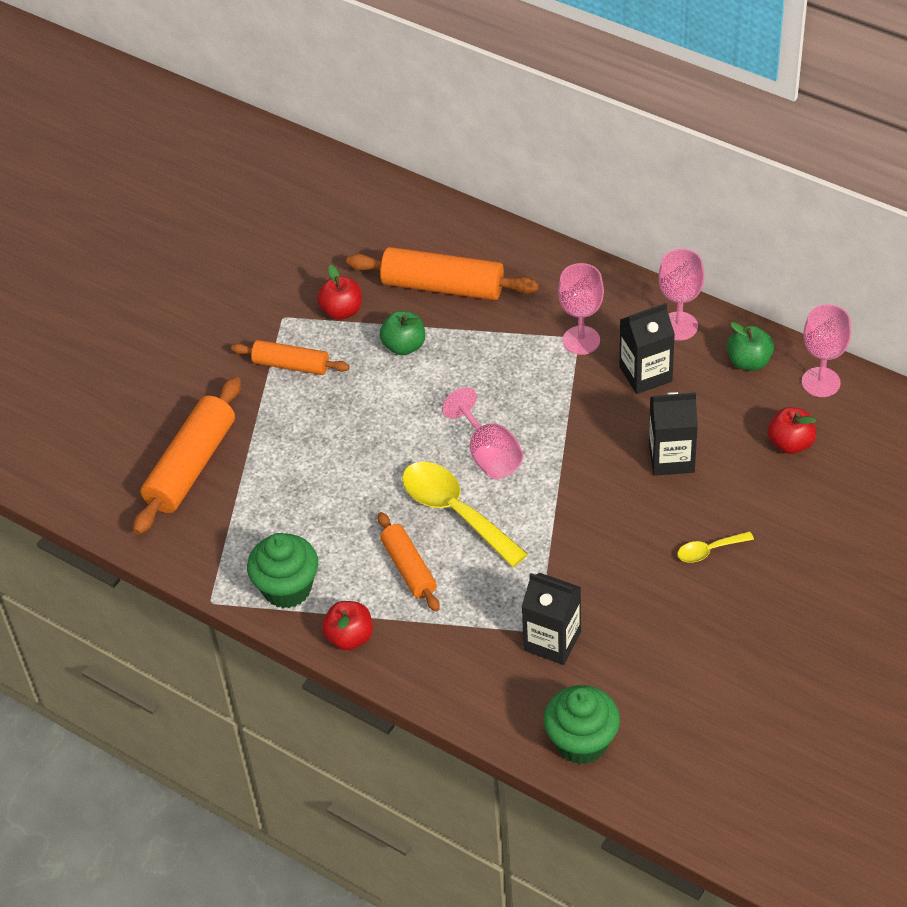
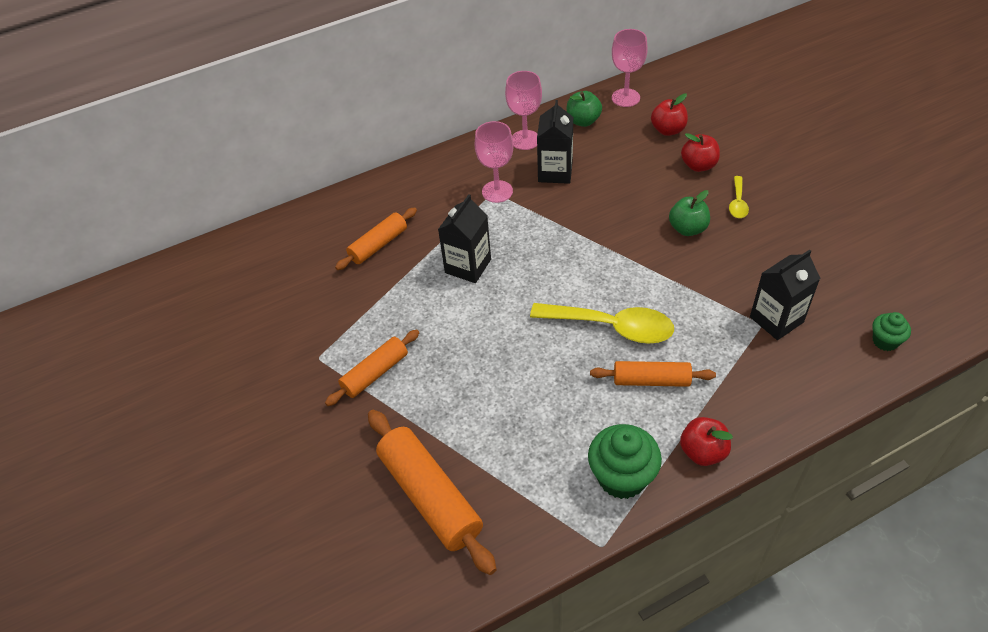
camera: 60 degrees left, 0 degrees up
red apple [317,264,362,320] -> red apple moved to [681,133,720,172]
orange rolling pin [346,247,539,301] -> orange rolling pin [335,207,417,270], size x0.61
green apple [380,311,425,355] -> green apple moved to [669,190,710,236]
yellow spoon [402,462,528,567] -> yellow spoon turned 150 degrees counterclockwise [530,303,674,344]
pink goblet [442,387,524,479] -> none
green cupcake [543,685,620,764] -> green cupcake [872,312,911,351], size x0.56
black carton [649,392,698,476] -> black carton moved to [438,194,491,283]

